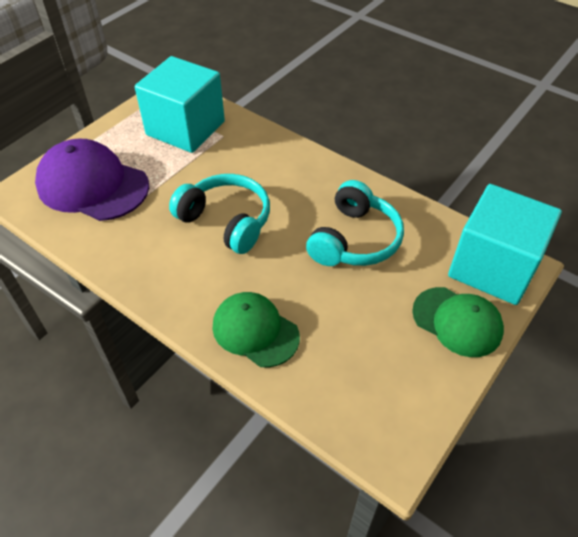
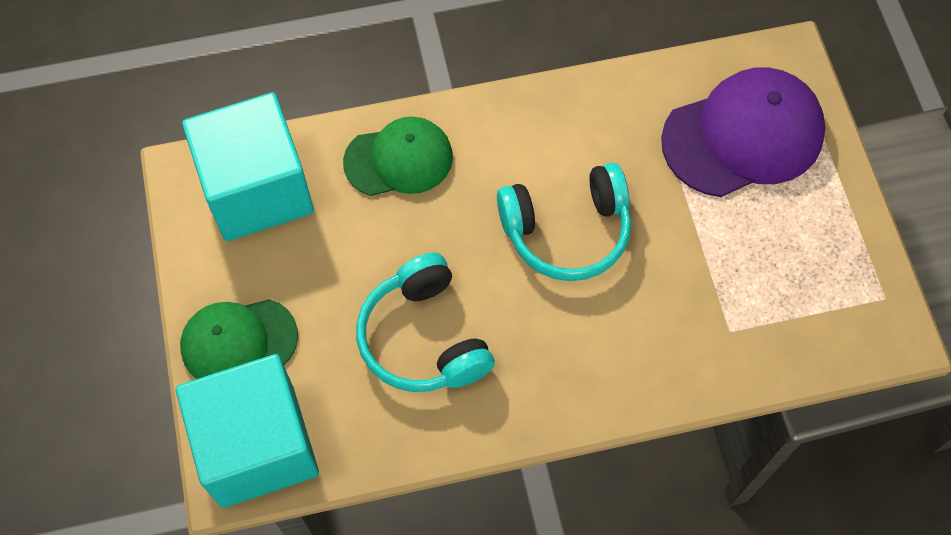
camera: 130 degrees right, 15 degrees up
turquoise cube [135,56,225,153] -> turquoise cube moved to [182,92,314,241]

